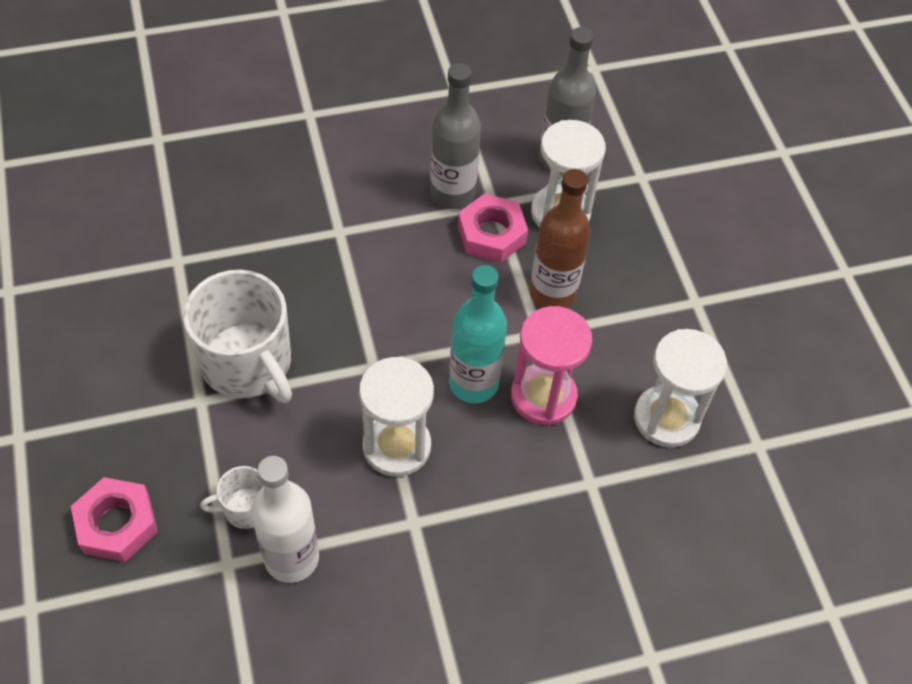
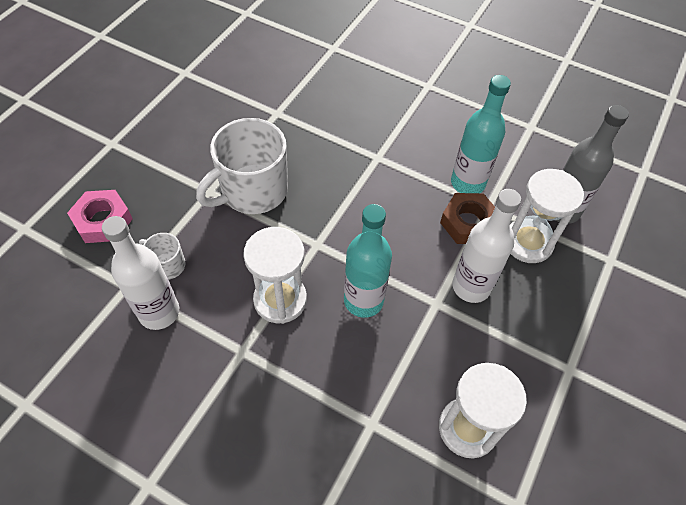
camera: 45 degrees right, 0 degrees up
white mug [183,270,292,403] -> white mug turned 45 degrees clockwise [196,118,288,214]
grey bottle [430,63,481,209] -> turquoise bottle [451,75,511,193]
pink nut [458,194,528,263] -> brown nut [440,193,495,244]
pink hourglass [511,306,592,425] -> none
brown bottle [530,169,591,308] -> white bottle [452,189,521,303]

